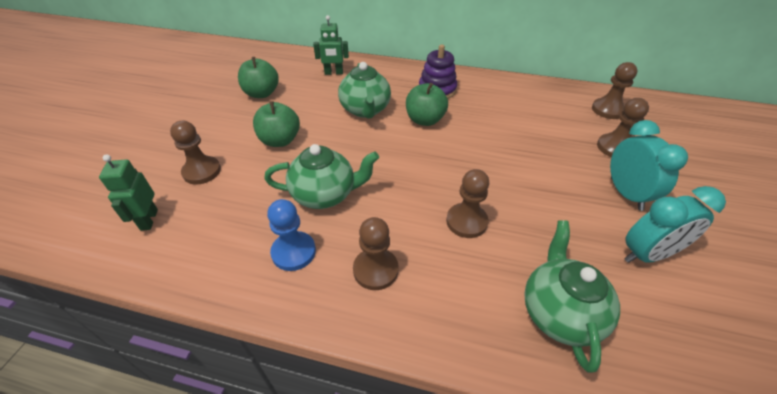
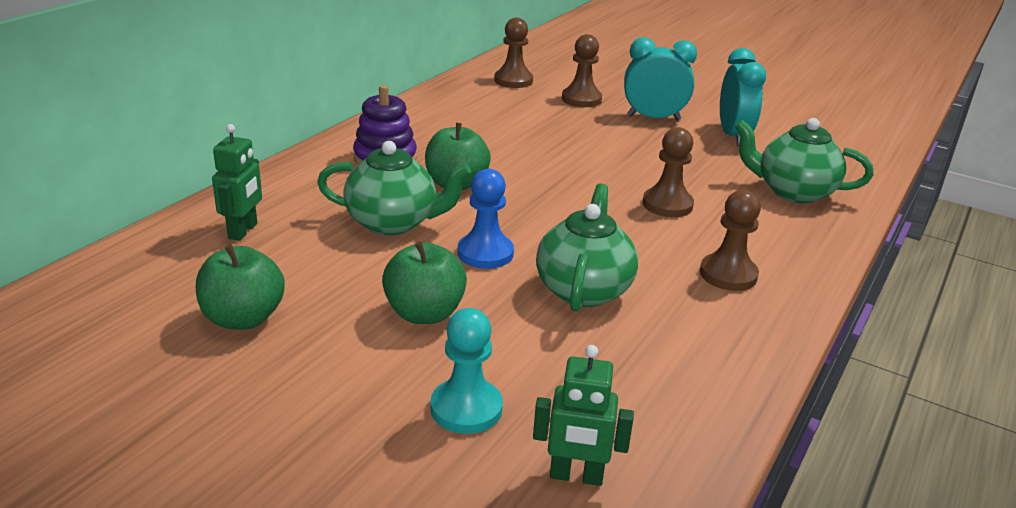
camera: 75 degrees left, 15 degrees down
brown pawn [170,120,221,184] -> turquoise pawn [430,308,503,434]
blue pawn [267,199,316,271] -> blue pawn moved to [458,169,514,269]

